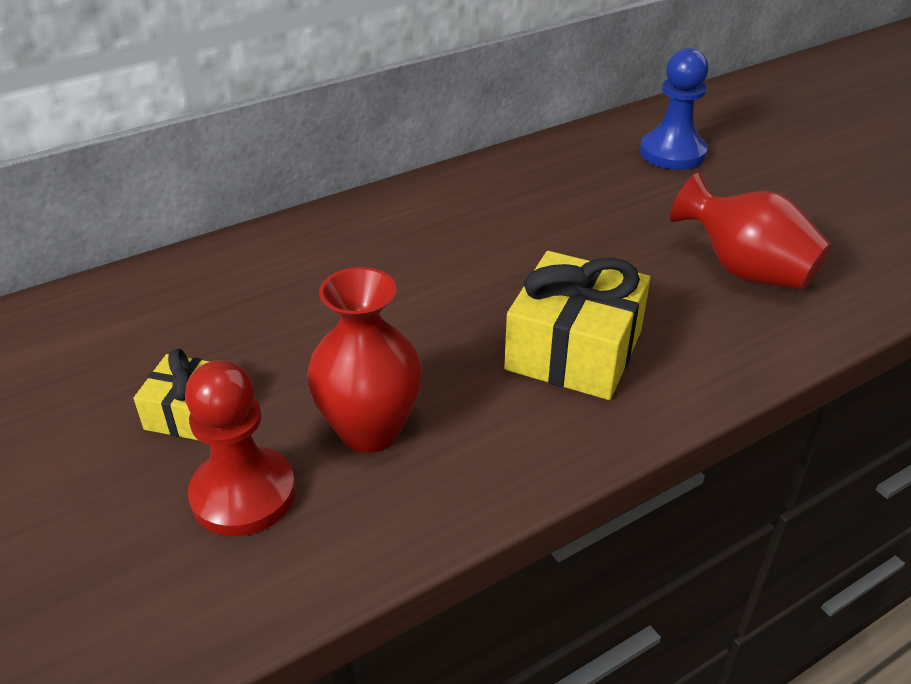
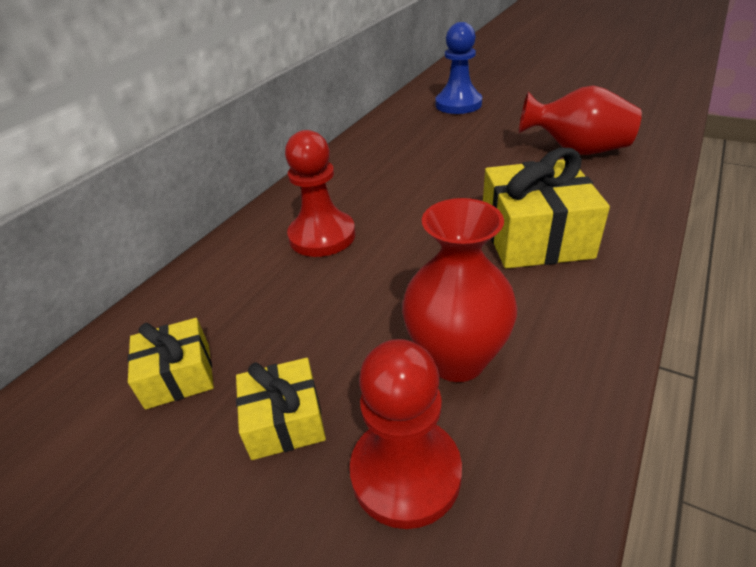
camera: 25 degrees left, 0 degrees up
none -> yellow gift [128,318,214,410]
none -> red pawn [285,130,356,257]

